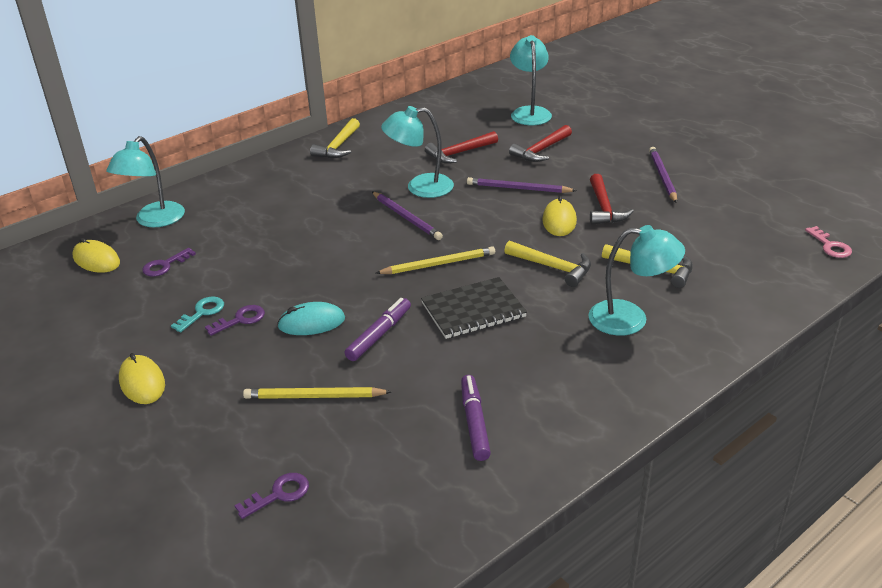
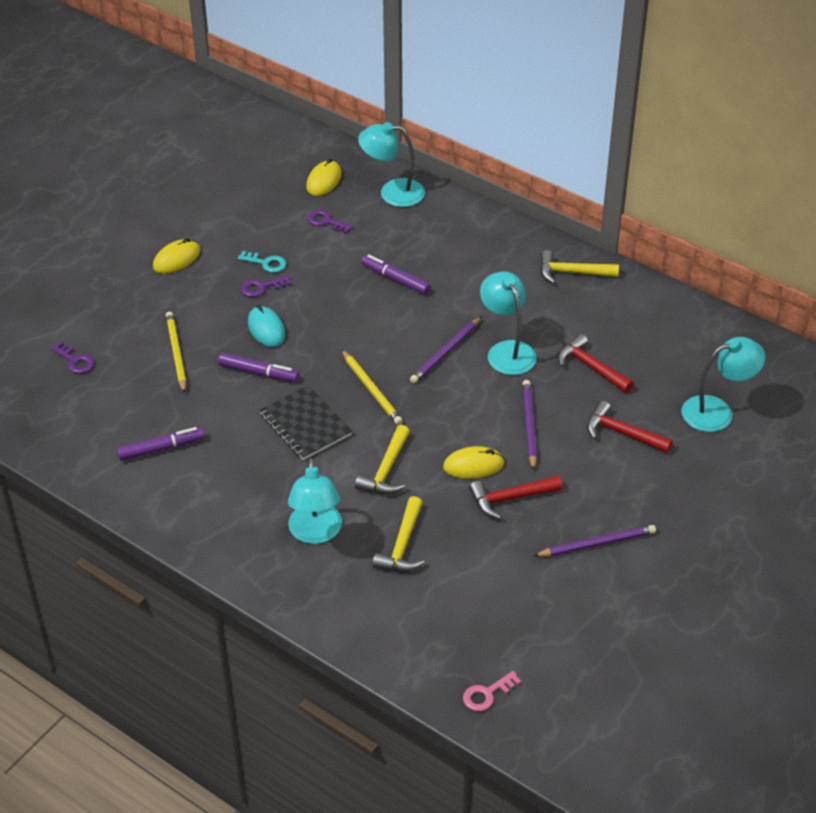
camera: 75 degrees right, 10 degrees up
purple key [205,305,265,336] -> purple key turned 120 degrees clockwise [241,276,291,297]
none -> purple marker [361,254,431,295]

